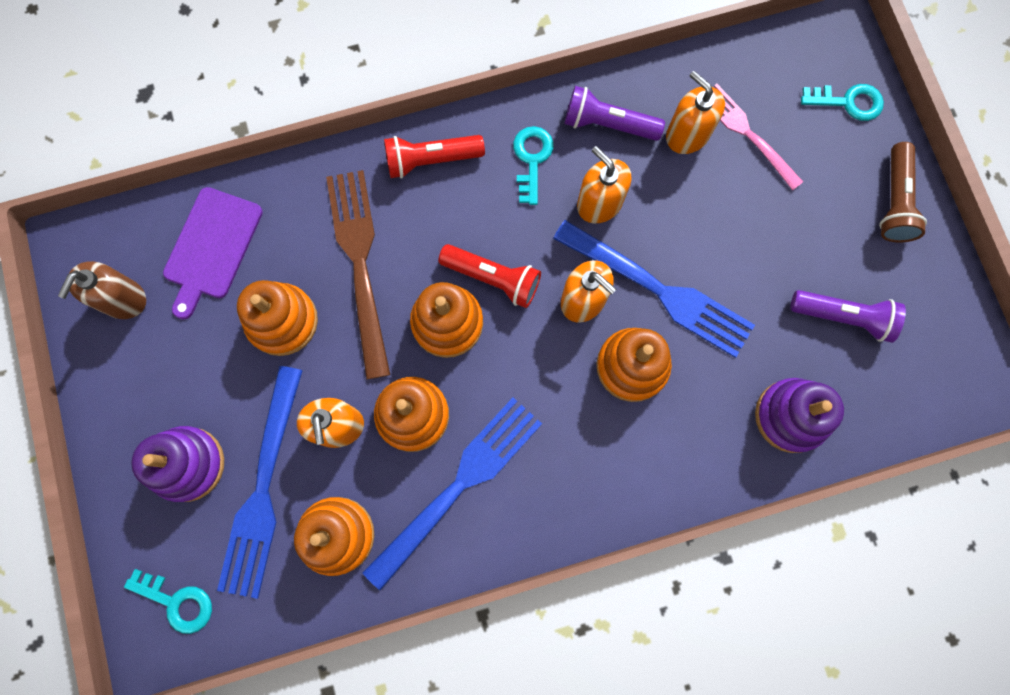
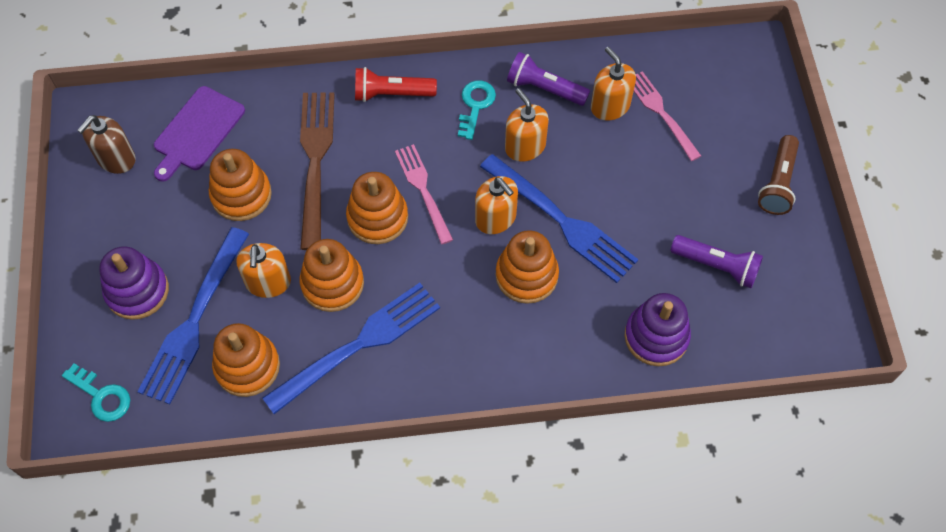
camera: 10 degrees right, 15 degrees down
red flashlight [438,244,541,308] -> pink fork [395,144,453,244]
turquoise key [801,84,884,121] -> none

